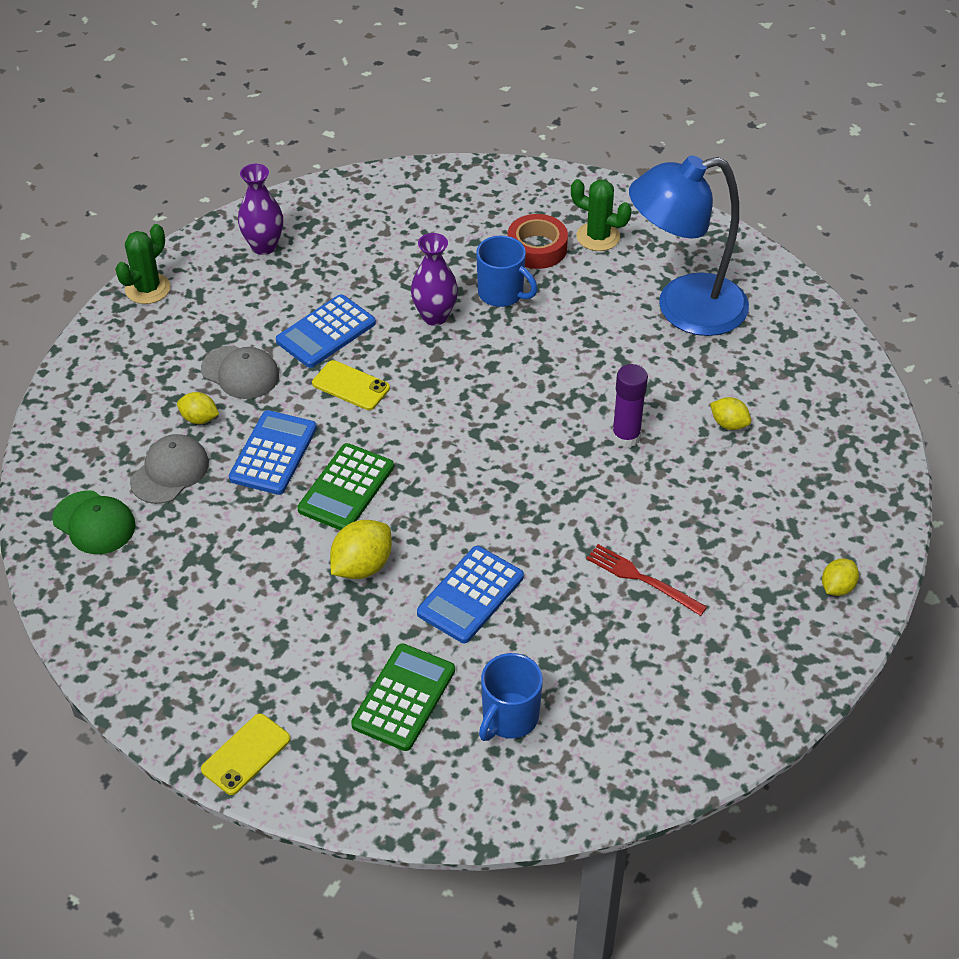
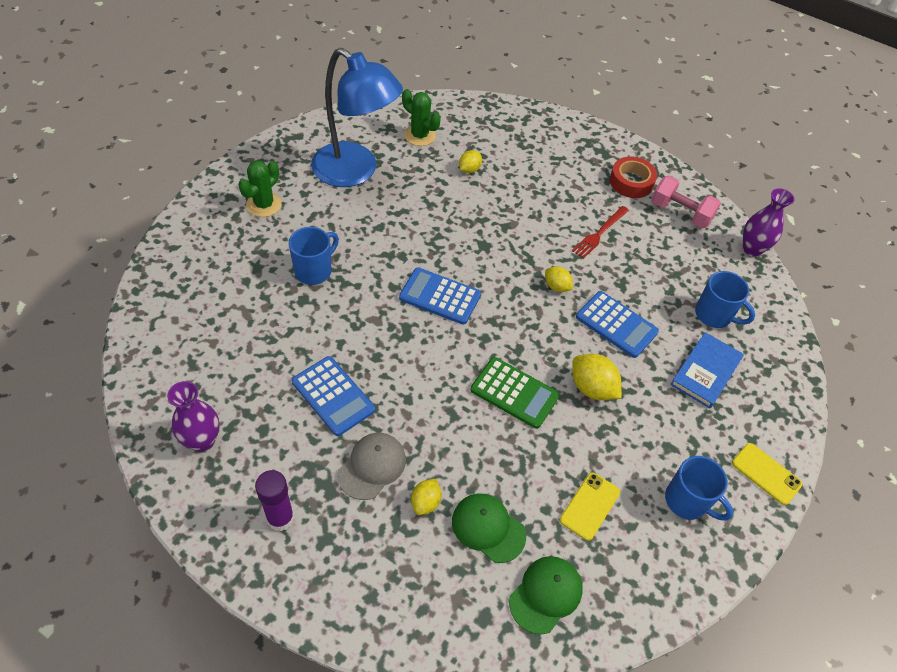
camera: 90 degrees left, 5 degrees up
green cactus [115,224,170,304] -> green cactus moved to [402,89,441,146]
grey cap [130,434,209,504] -> green cap [452,494,526,563]
blue calculator [229,410,317,495] -> blue calculator moved to [399,268,481,325]
yellow phone [312,360,390,410] -> yellow phone moved to [560,472,620,541]
green calculator [351,643,455,751] -> blue book [670,332,744,408]
purple vase [411,233,458,326] -> purple vase moved to [743,188,794,257]
red tape [508,214,568,269] -> red tape moved to [610,156,657,198]
purple glue stick [612,364,648,448] -> purple glue stick moved to [255,470,294,531]
blue lamp [629,155,749,336] -> blue lamp turned 45 degrees counterclockwise [311,48,403,187]
yellow lemon [822,559,859,596] -> yellow lemon moved to [545,267,573,292]
none -> pink dumbbell [651,176,721,228]
none -> blue mug [665,456,733,521]

